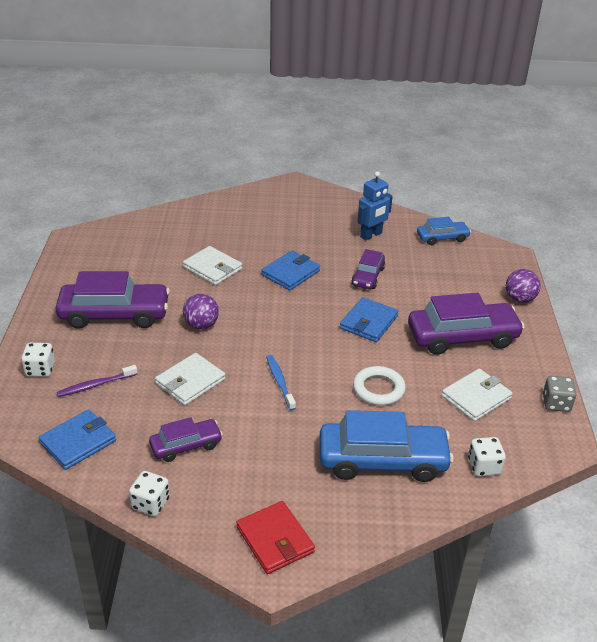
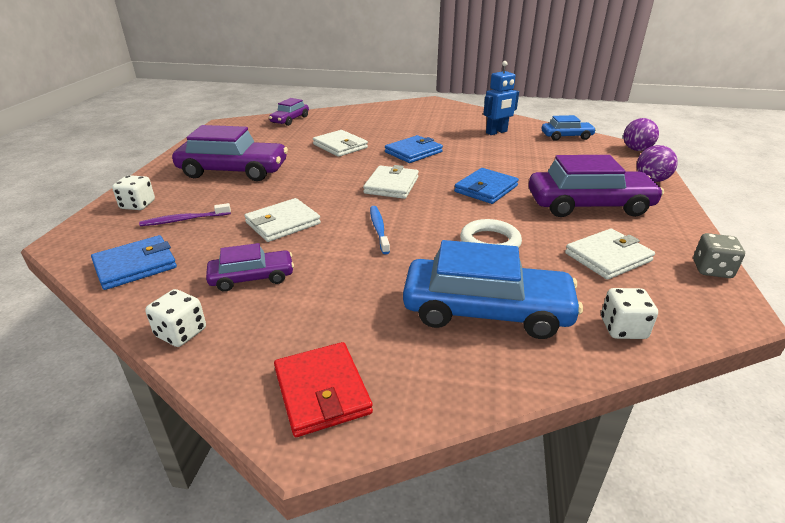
camera: 10 degrees right, 5 degrees down
purple ball [183,294,219,329] -> purple ball moved to [623,118,659,151]
purple car [351,249,385,289] -> purple car moved to [269,98,309,126]
none -> white wallet [363,165,419,199]

